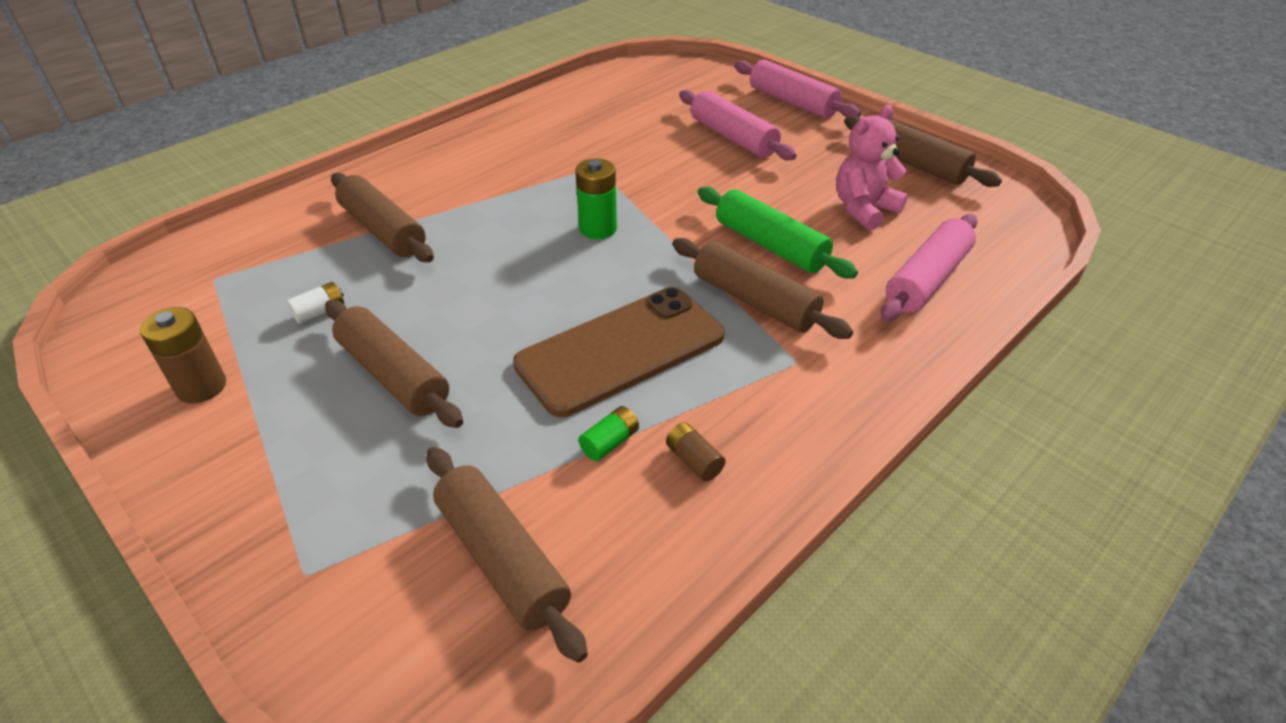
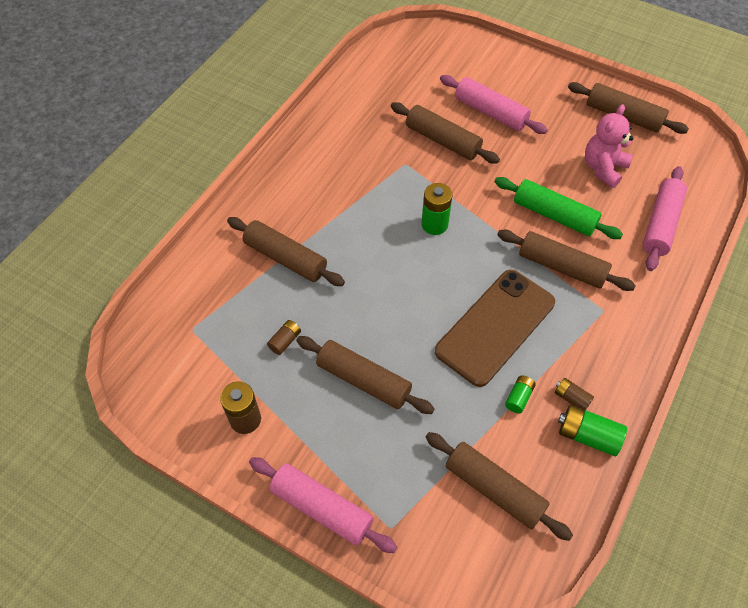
camera: 15 degrees left, 15 degrees up
white battery [287,282,344,324] -> brown battery [267,320,301,355]
pink rolling pin [734,60,861,119] -> pink rolling pin moved to [249,457,397,553]
none -> brown rolling pin [391,102,500,164]
none -> green battery [558,405,627,456]

